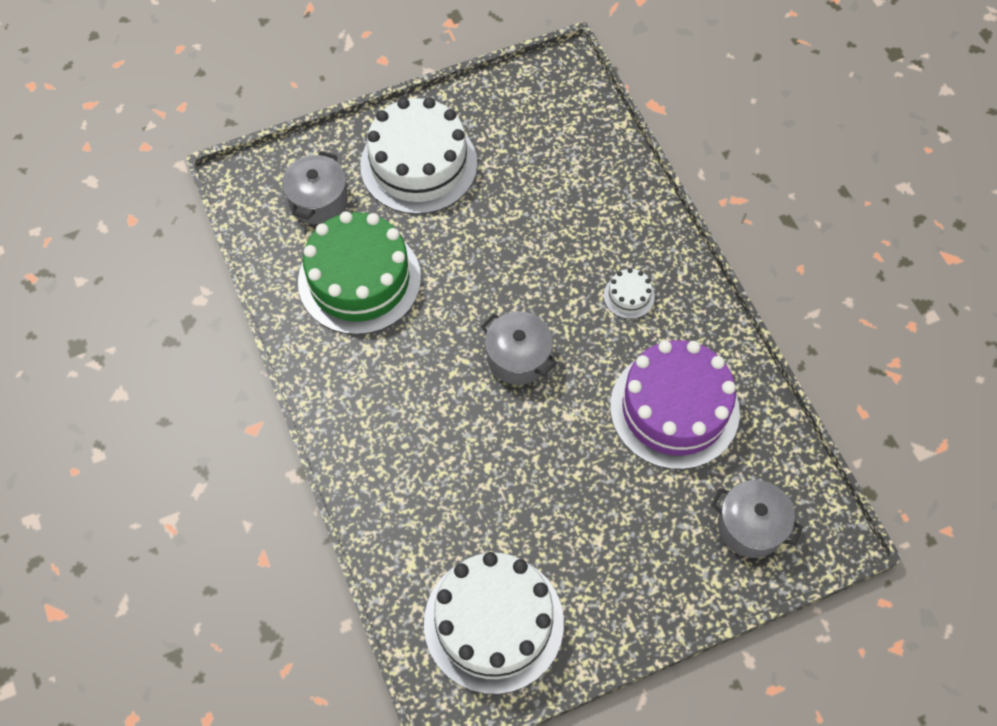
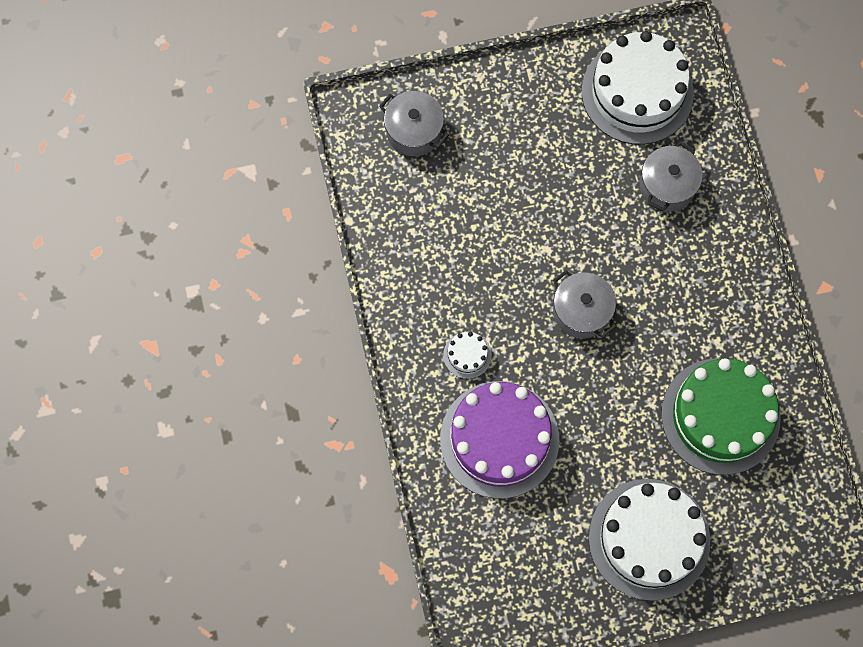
camera: 170 degrees left, 10 degrees up
grey pot [282,151,348,224] -> grey pot moved to [640,142,703,211]
purple cake [610,340,740,470] -> purple cake moved to [440,381,559,499]

